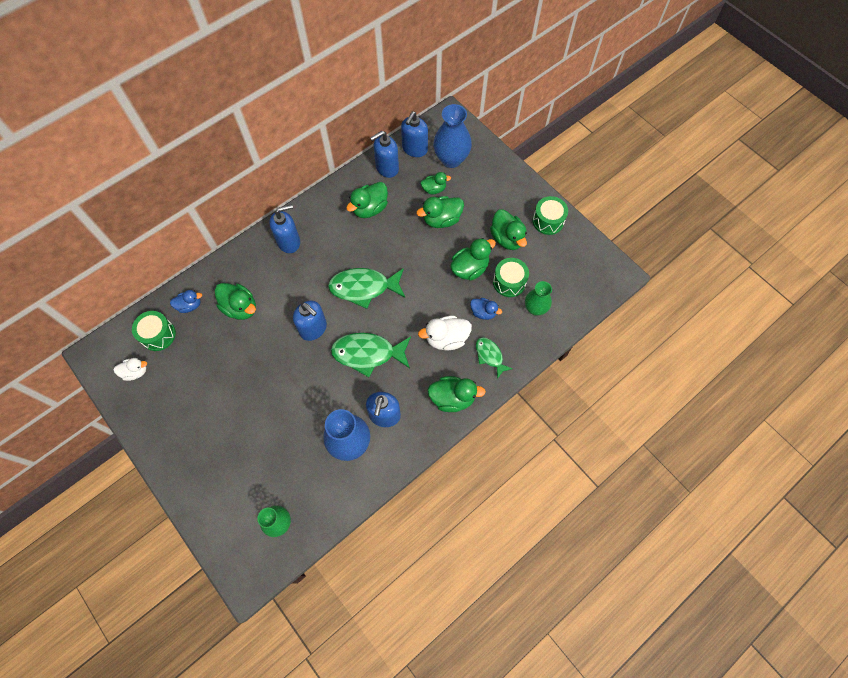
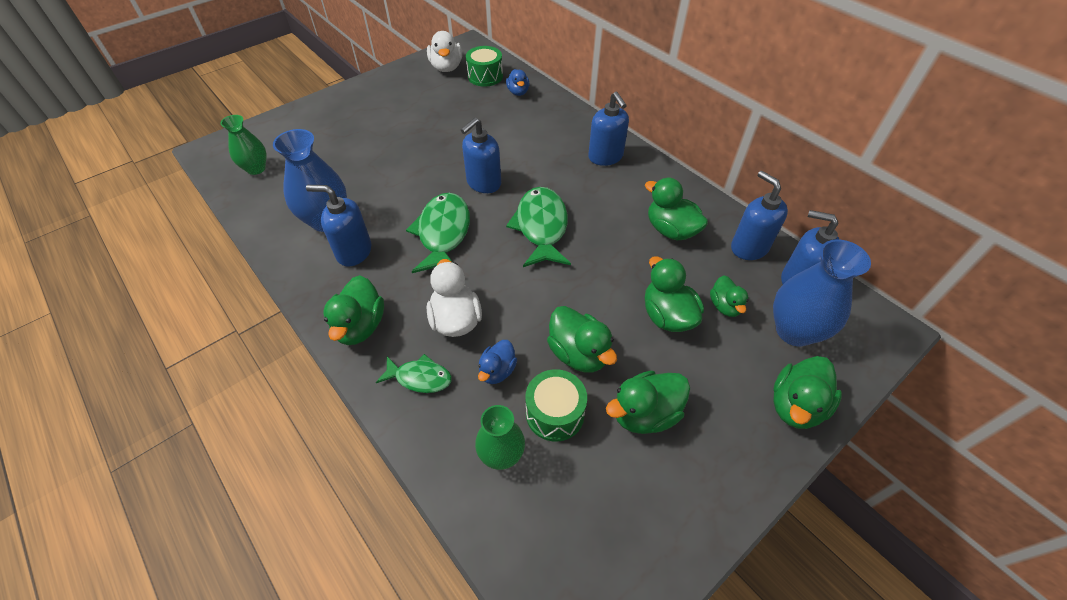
camera: 90 degrees right, 15 degrees down
white duck [113,358,147,381] -> white duck [427,31,462,72], size x1.59
green duck [215,283,256,320] -> green duck moved to [773,356,842,429]
green fish [476,337,513,379] -> green fish turned 45 degrees clockwise [376,354,452,393]
green drum [533,196,568,235] -> none

